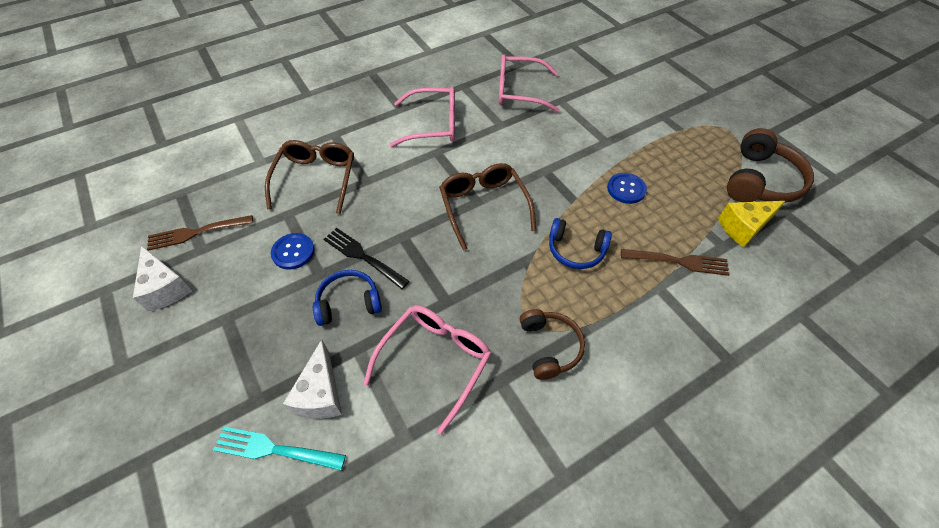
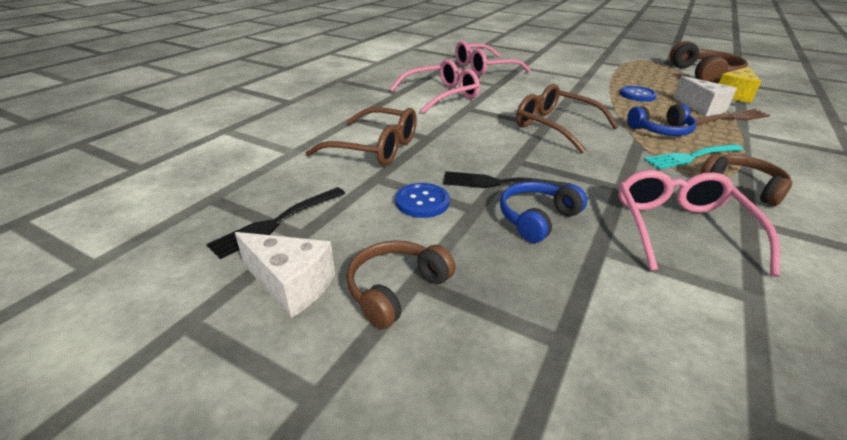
camera: 30 degrees left, 20 degrees down
brown fork [147,215,253,251] -> black fork [206,187,346,259]
turquoise fork [213,427,346,471] -> turquoise fork moved to [644,144,744,169]
brown glasses [265,140,354,214] -> brown glasses turned 135 degrees clockwise [305,107,417,166]
white cheese [283,339,342,419] -> white cheese moved to [673,76,737,116]
none -> brown headphones [347,241,456,329]

